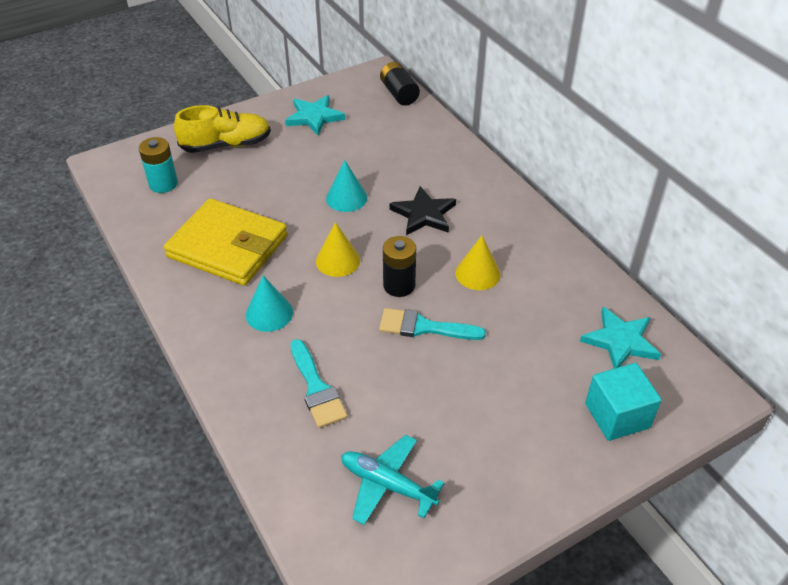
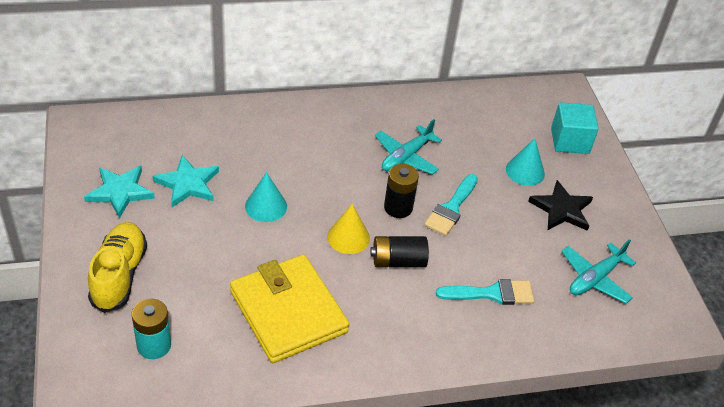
camera: 75 degrees left, 0 degrees up
yellow wallet [164,198,287,286] -> yellow wallet turned 75 degrees counterclockwise [230,254,349,363]
turquoise cone [246,275,293,332] -> turquoise cone moved to [506,138,545,186]
black battery [380,62,420,106] -> black battery moved to [370,236,429,267]
black star [389,186,456,235] -> black star moved to [528,180,593,231]
yellow cone [455,236,501,290] -> turquoise plane [375,119,442,174]
turquoise star [580,307,661,368] -> turquoise star moved to [152,155,219,207]

